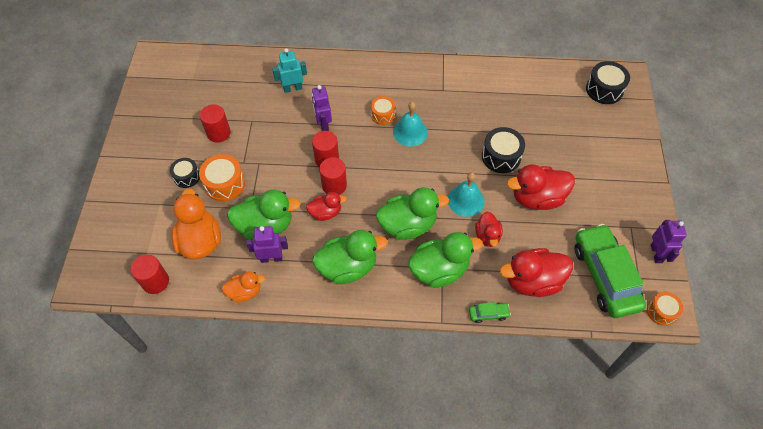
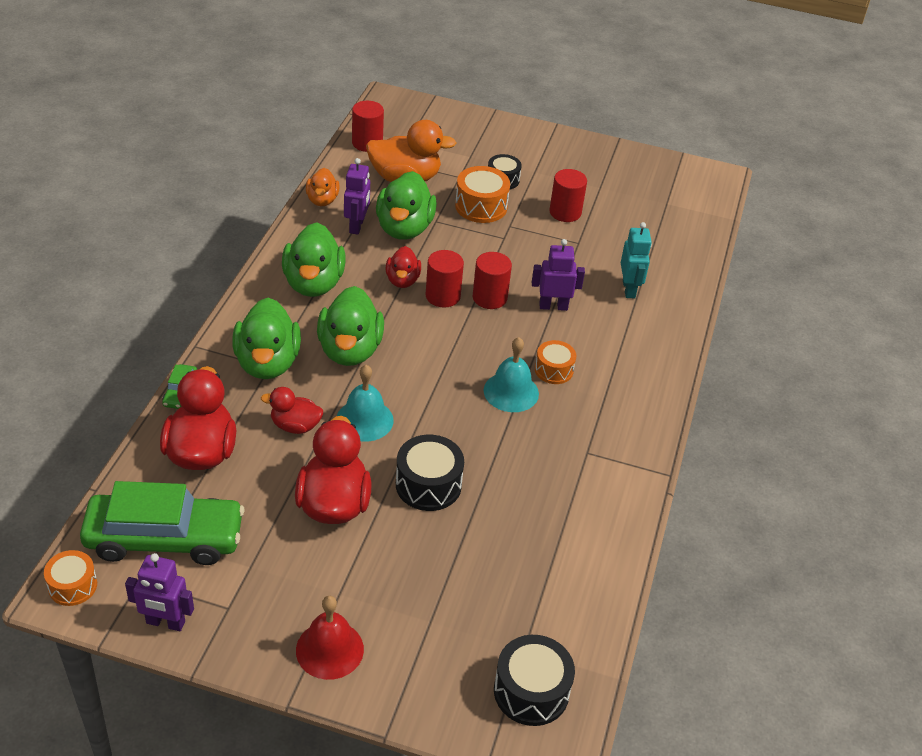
camera: 100 degrees right, 15 degrees down
none -> red bell [296,596,364,680]

